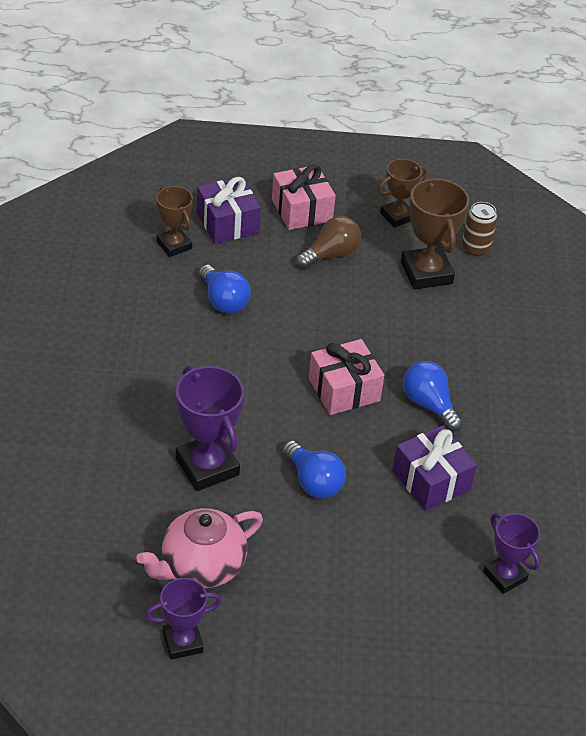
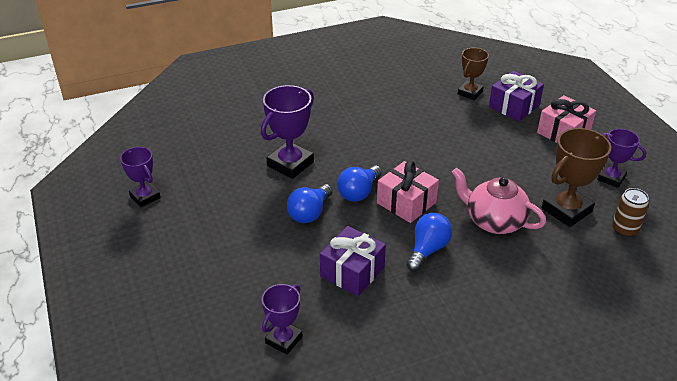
camera: 70 degrees right, 5 degrees down
pink teapot [136,508,263,588] -> pink teapot moved to [452,168,546,234]
blue light bulb [199,265,251,314] -> blue light bulb moved to [337,165,382,202]
brown light bulb [296,216,361,269] -> none
brown trophy [378,159,427,228] -> purple trophy [597,129,646,188]

